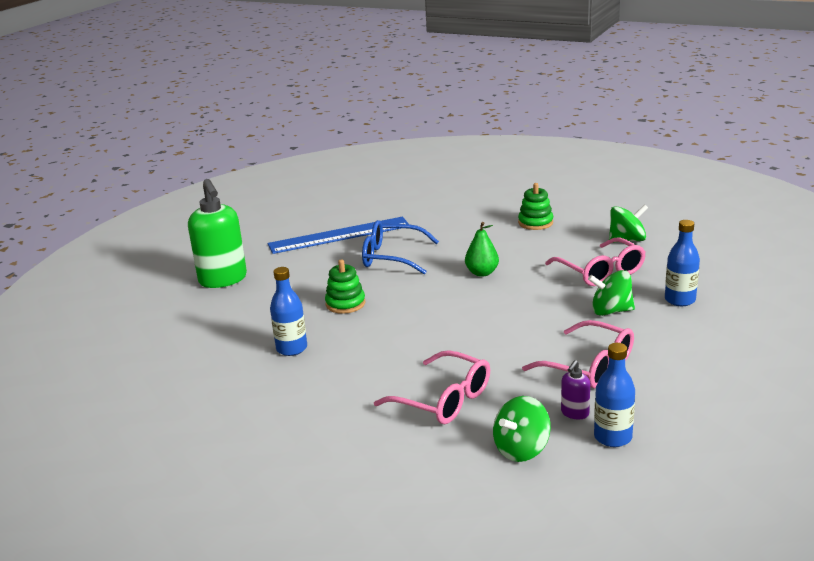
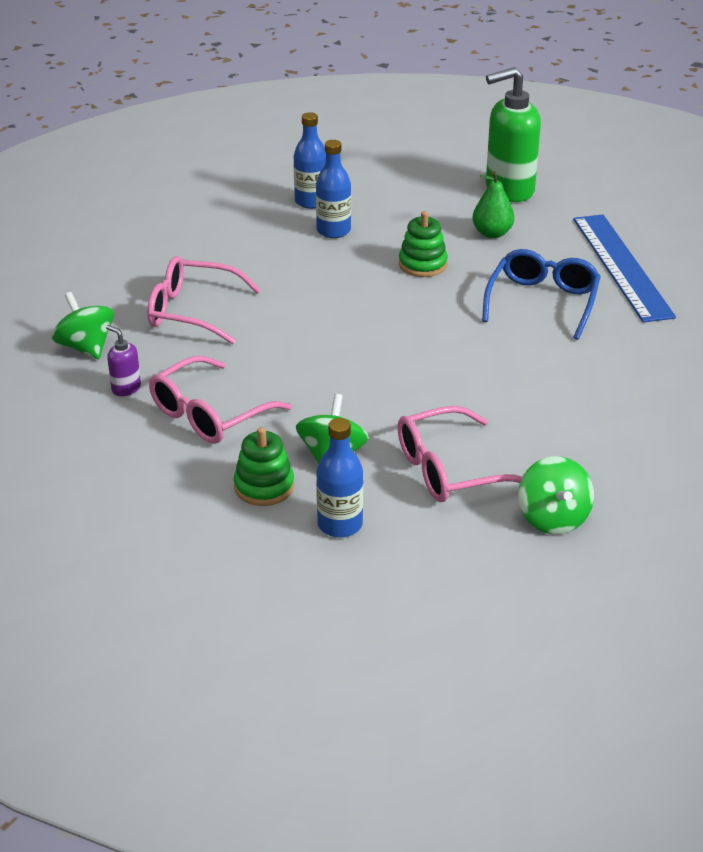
camera: 95 degrees right, 10 degrees up
pink glasses [374,350,490,424] -> pink glasses turned 60 degrees clockwise [147,256,261,344]
green pear [465,222,499,277] -> green pear moved to [472,171,514,238]
green stacking toy [518,183,553,230] -> green stacking toy moved to [234,427,294,506]
blue bottle [594,343,635,447] -> blue bottle moved to [294,112,326,209]

